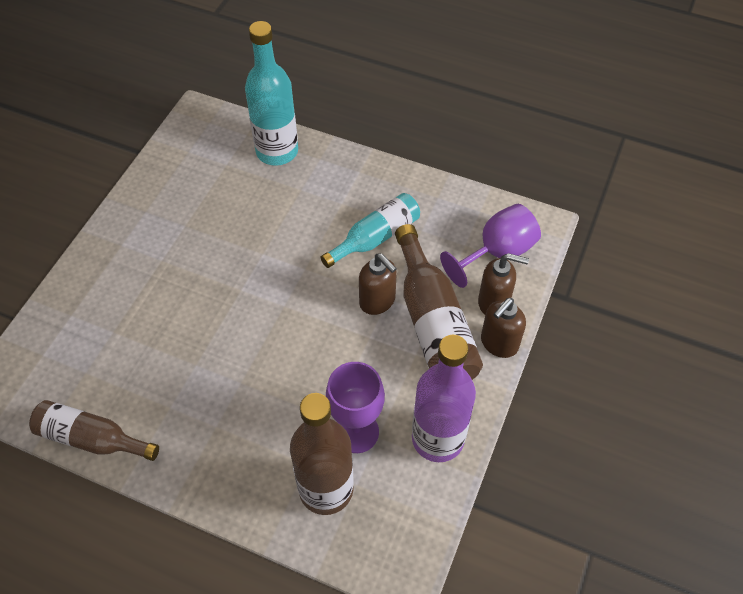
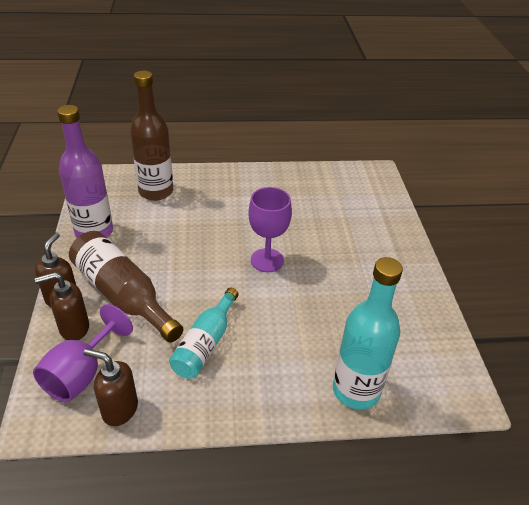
camera: 150 degrees right, 15 degrees down
brown bottle [29,400,159,461] -> none
purple goblet [326,362,385,453] -> purple goblet moved to [248,187,292,272]
brown soap dispenser [359,253,397,315] -> brown soap dispenser moved to [84,349,138,426]

